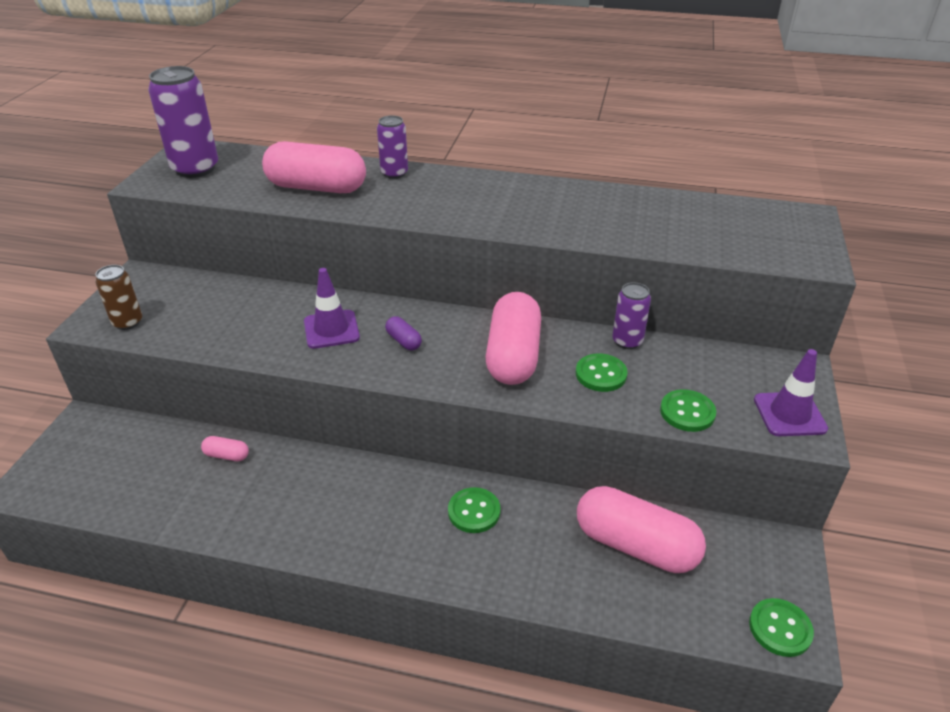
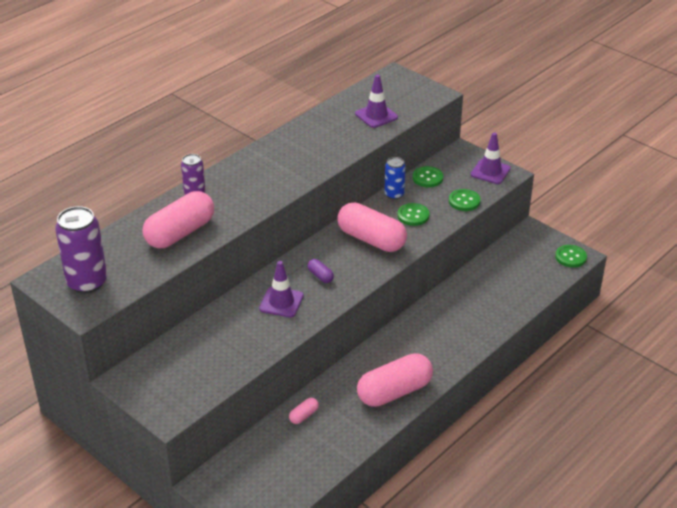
camera: 60 degrees left, 0 degrees up
brown can [95,265,142,330] -> none
purple capsule [385,316,422,350] -> purple capsule turned 60 degrees clockwise [308,259,334,283]
green button [448,487,501,533] -> green button moved to [413,166,443,187]
pink capsule [577,486,706,573] -> pink capsule moved to [357,353,433,407]
purple can [612,283,651,349] -> blue can [384,157,406,199]
none -> purple traffic cone [355,74,398,128]

